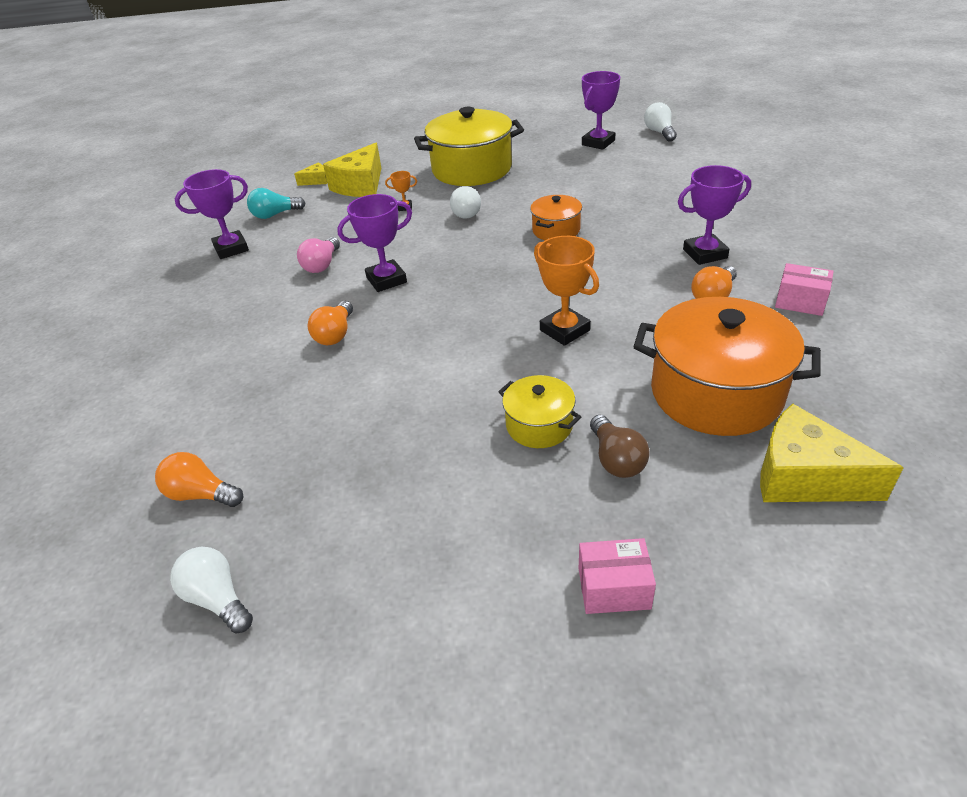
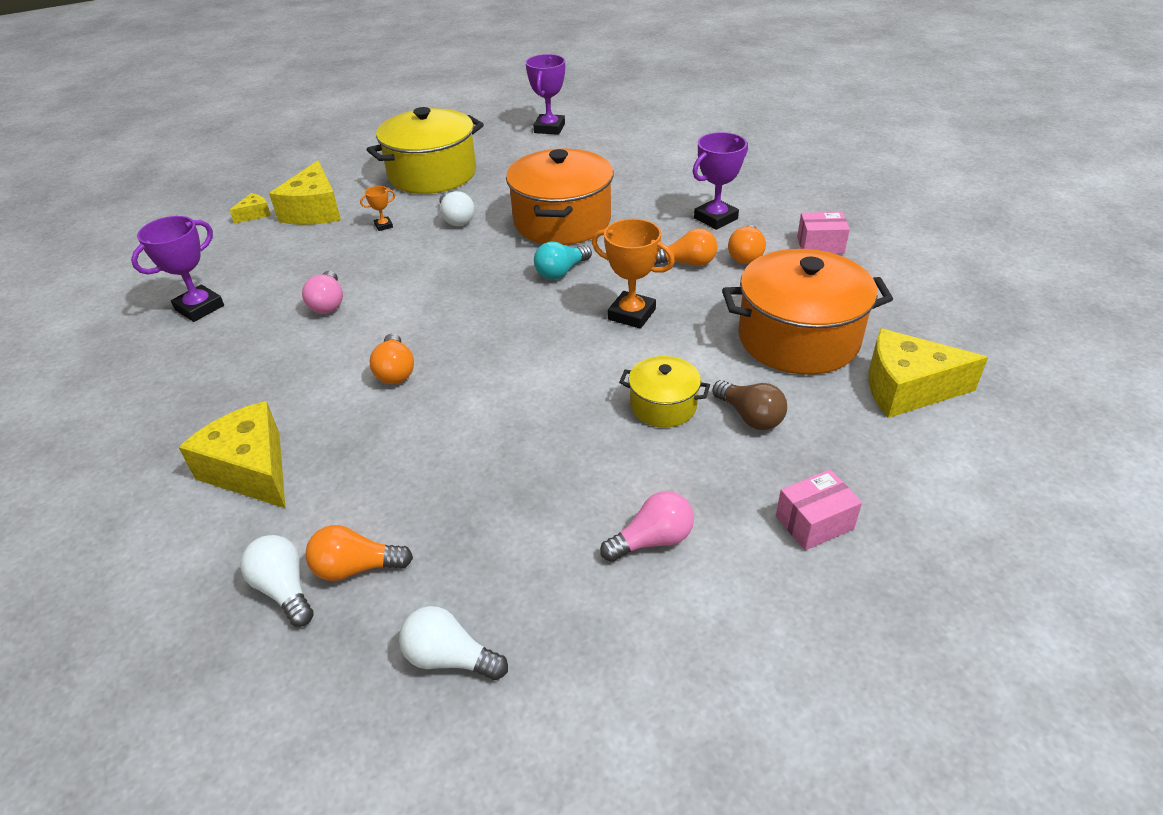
camera: 25 degrees left, 0 degrees up
turquoise light bulb [247,188,306,219] -> turquoise light bulb moved to [534,242,592,280]
purple trophy [337,194,412,292] -> none
orange pot [530,195,582,240] -> orange pot [506,149,613,245], size x1.96
white light bulb [644,102,677,142] -> white light bulb moved to [240,535,314,627]
none -> yellow cheese [178,401,285,508]
none -> pink light bulb [600,491,694,562]
none -> orange light bulb [655,228,717,266]

